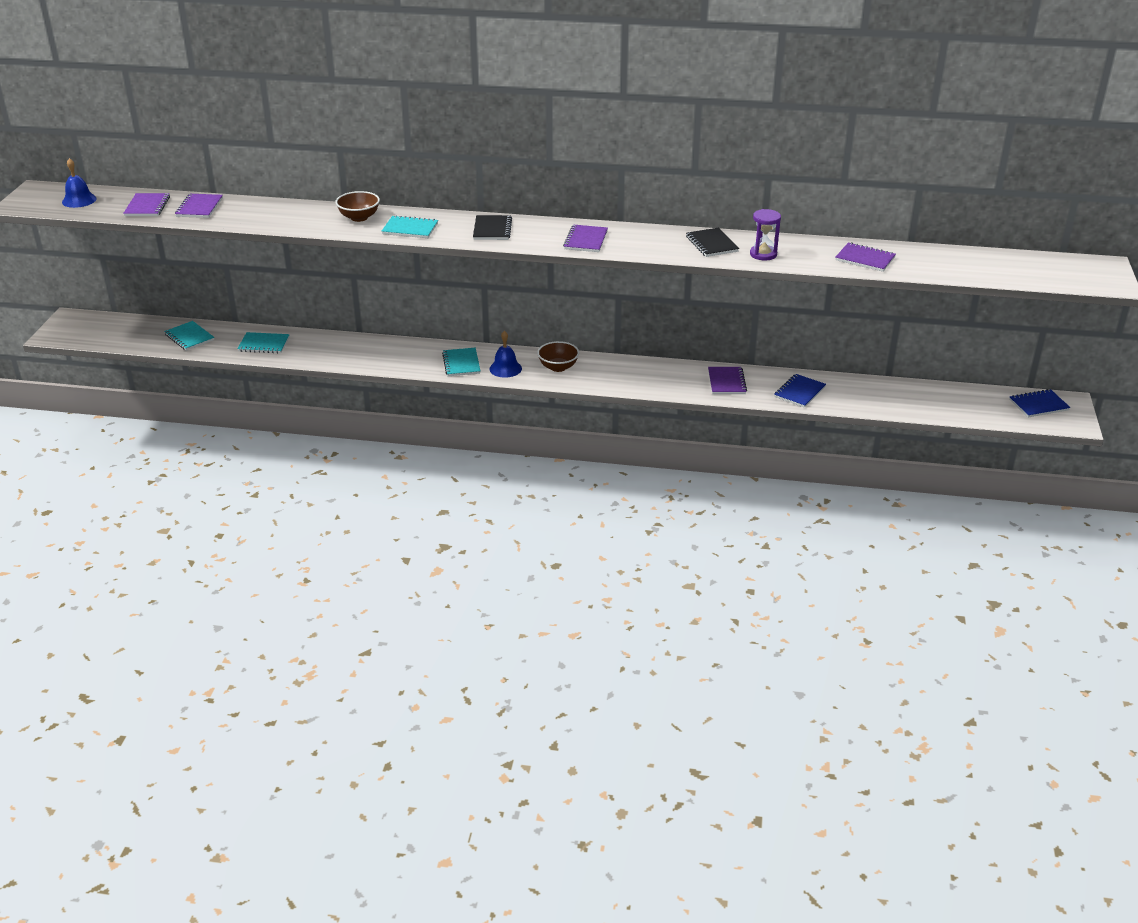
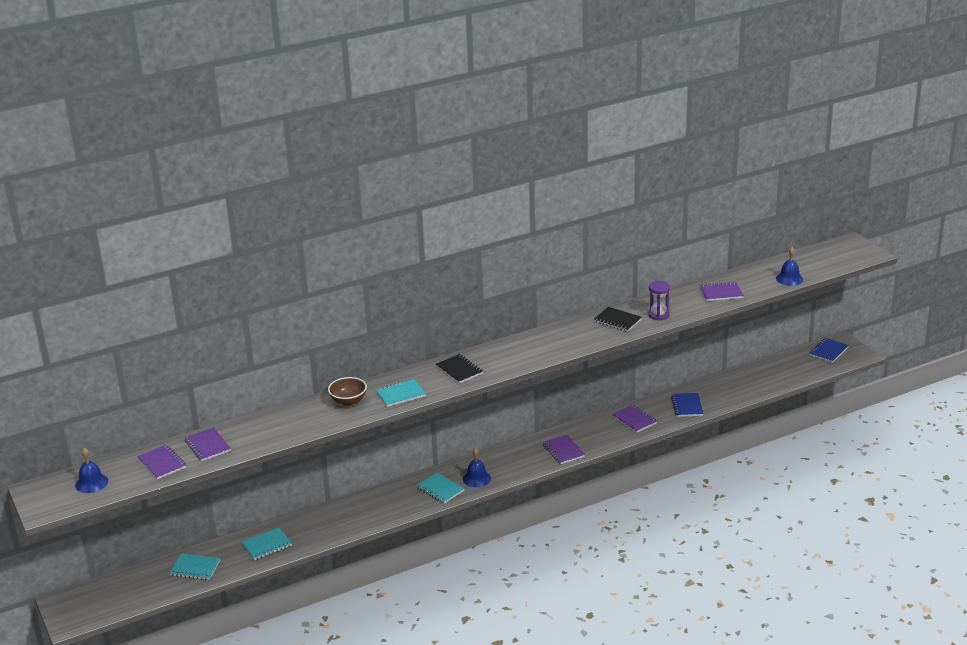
camera: 35 degrees left, 5 degrees down
brown bowl [537,341,579,372] -> none
purple notebook [563,225,608,252] -> purple notebook moved to [543,435,585,464]
none -> blue bell [776,247,803,286]

